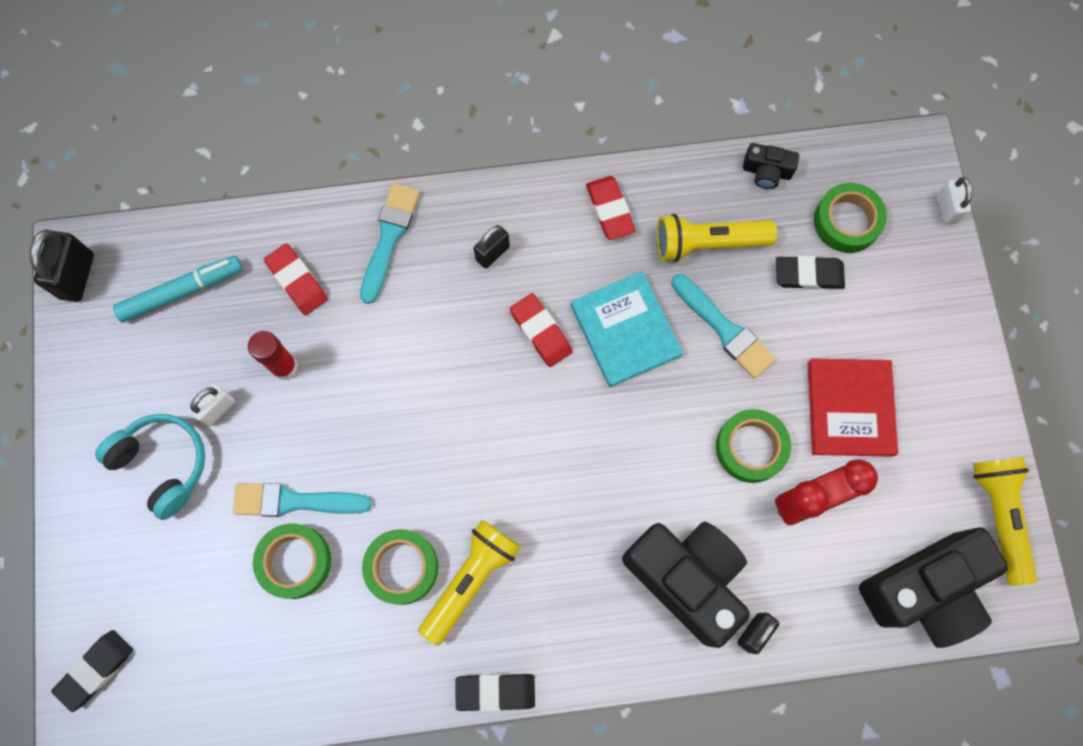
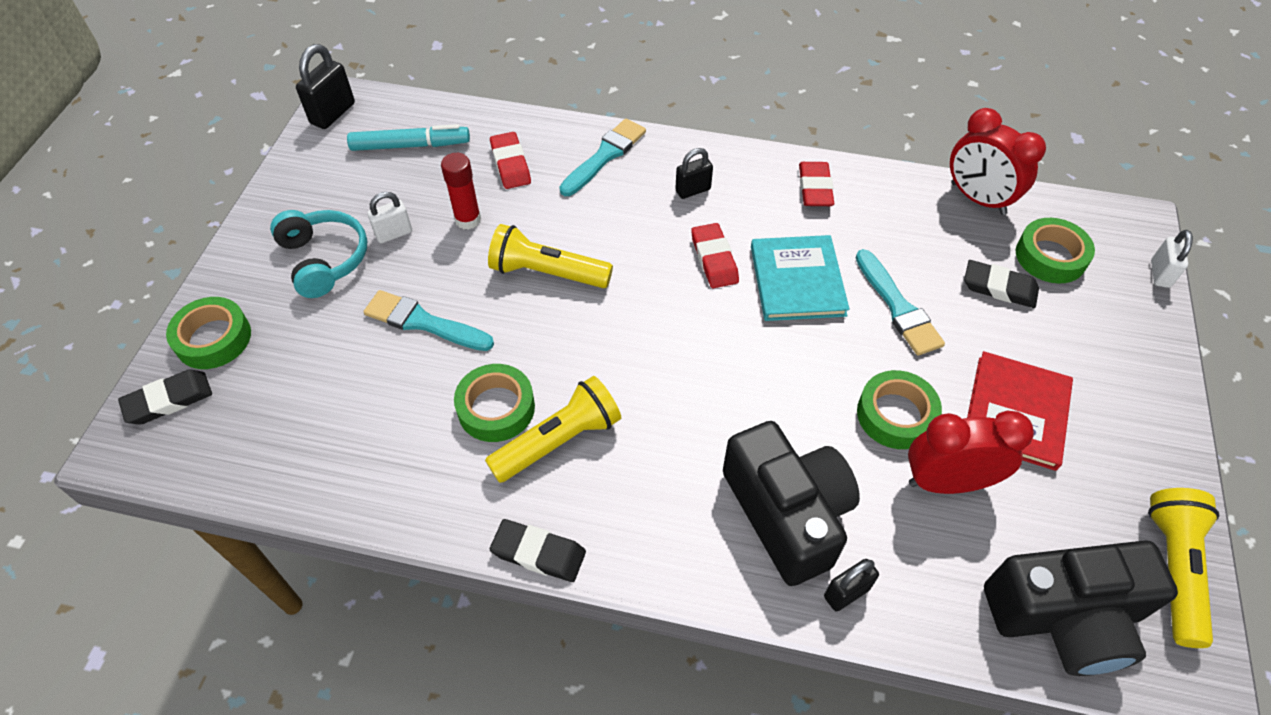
camera: 20 degrees right, 20 degrees down
green tape [253,523,331,599] -> green tape moved to [166,297,251,369]
yellow flashlight [657,214,777,262] -> yellow flashlight moved to [488,224,613,288]
black camera [743,143,799,189] -> red clock [950,108,1046,215]

